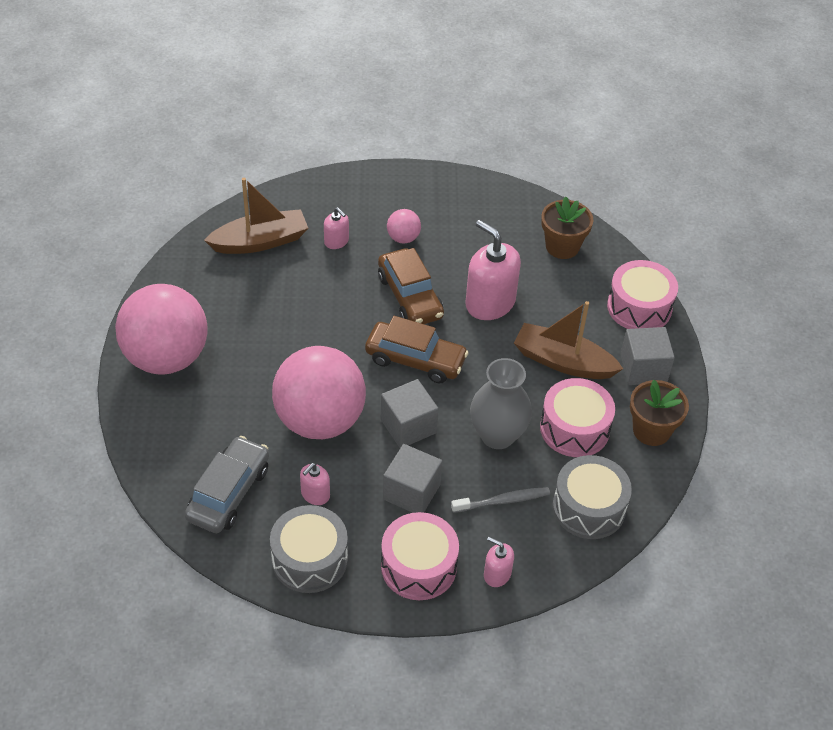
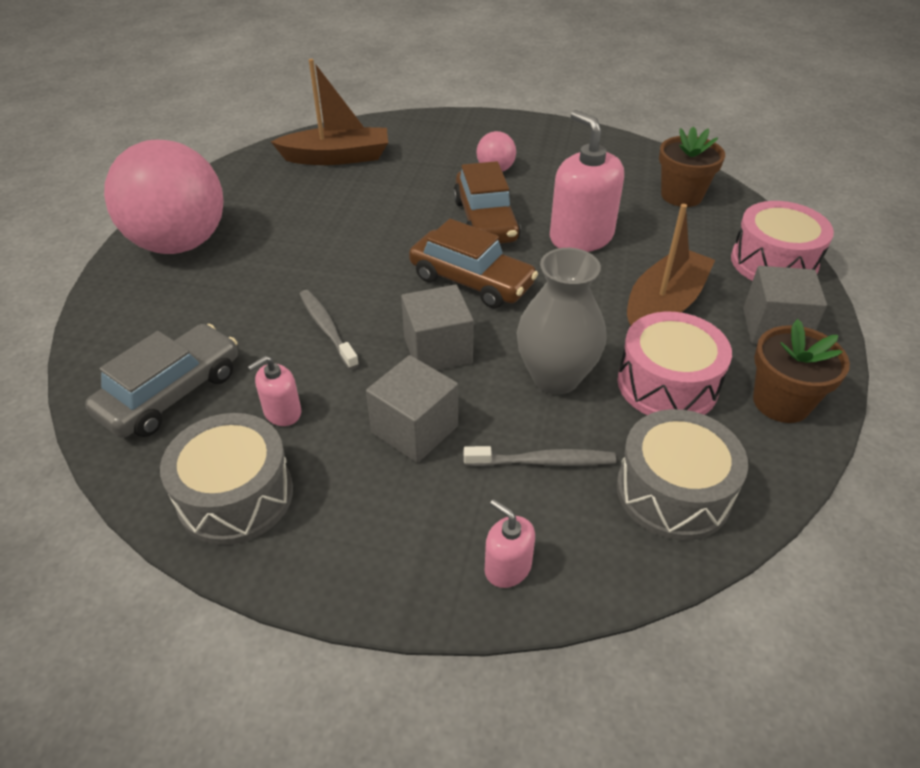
camera: 15 degrees right, 5 degrees down
pink ball [272,346,366,439] -> grey toothbrush [300,290,359,370]
pink soap dispenser [324,207,349,249] -> none
pink drum [381,512,459,600] -> none
brown boat [514,301,623,379] -> brown boat turned 90 degrees clockwise [627,204,715,327]

